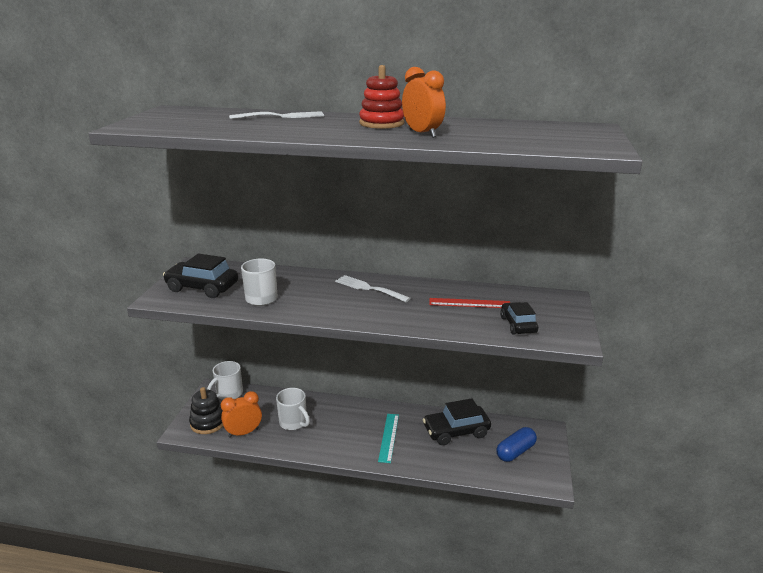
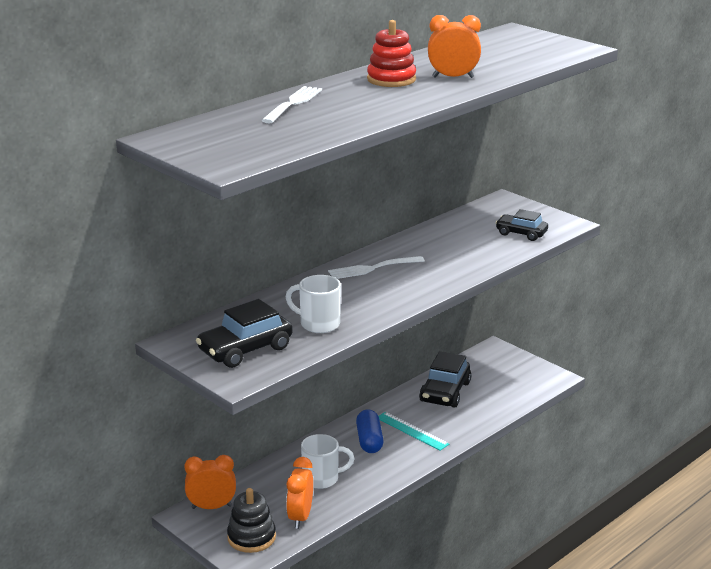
camera: 55 degrees left, 0 degrees up
white mug [207,361,243,400] -> orange clock [184,455,236,509]
red ruler [429,298,510,308] -> none
blue capsule [496,427,537,462] -> blue capsule moved to [356,409,384,453]

